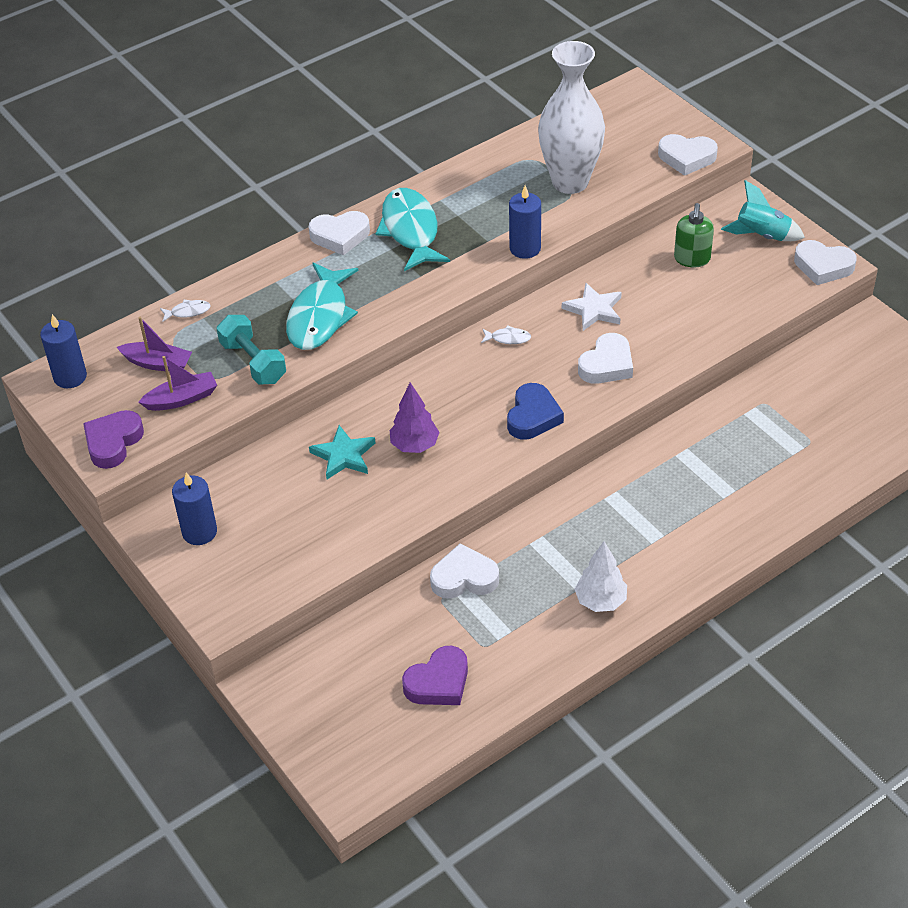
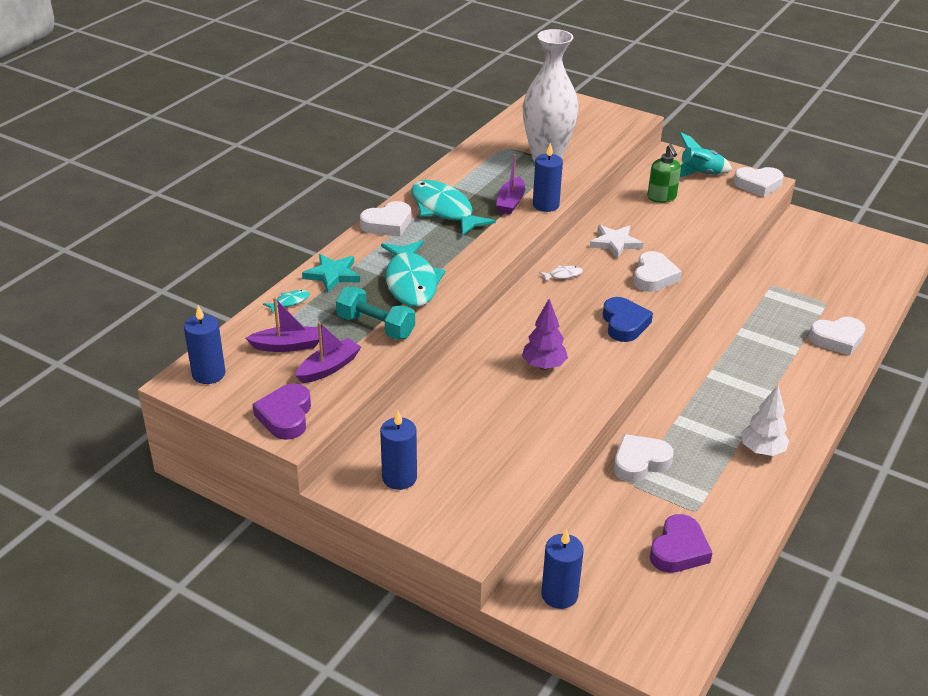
camera: 25 degrees left, 10 degrees down
white fish [160,300,211,322] -> turquoise fish [263,290,310,313]
turquoise star [309,425,375,479] -> turquoise star moved to [302,254,360,293]
white heart [658,134,718,176] -> white heart moved to [809,317,866,356]
none -> purple boat [496,154,525,214]
none -> blue candle [541,529,584,609]

